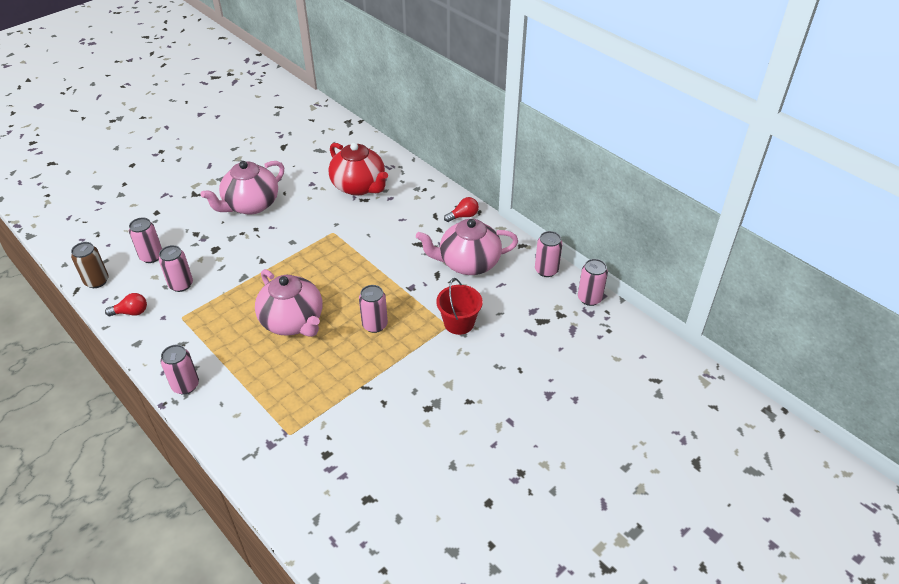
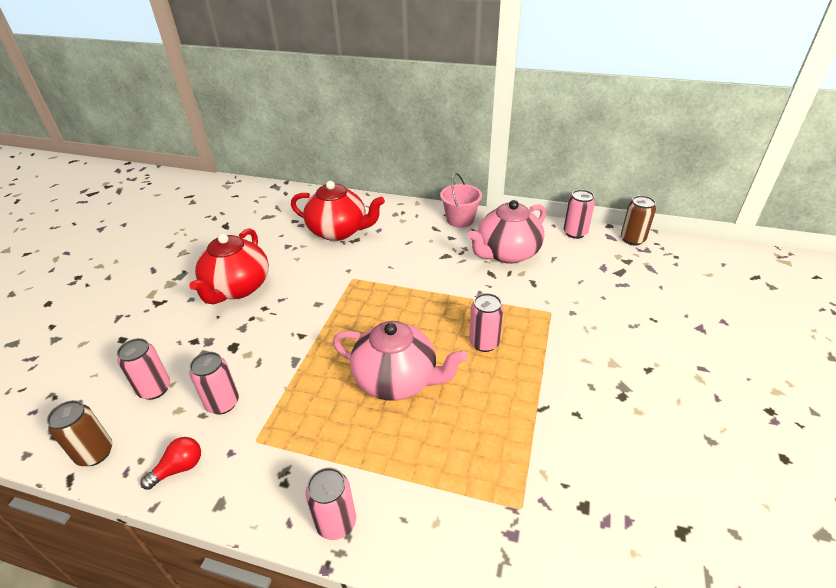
camera: 30 degrees left, 5 degrees down
pink teapot [200,161,284,215] -> red teapot [189,228,269,304]
red bucket [436,278,483,335] -> none
red light bulb [444,197,479,222] -> pink bucket [440,173,482,228]
pink can [578,259,608,306] -> brown can [621,195,656,246]

